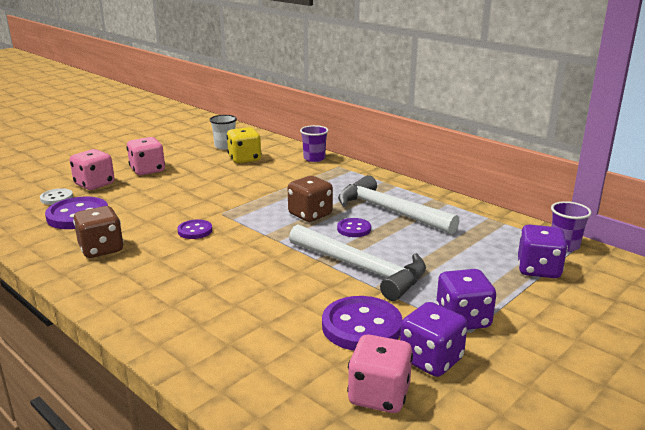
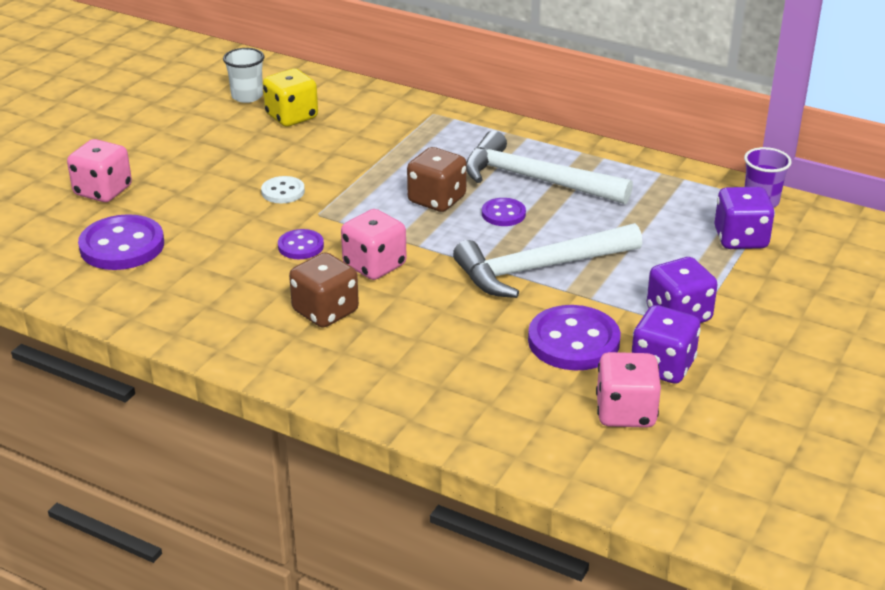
camera: 15 degrees left, 10 degrees up
white button [40,188,73,205] -> white button moved to [261,176,305,203]
brown dice [73,206,124,258] -> brown dice moved to [289,252,359,328]
pink dice [127,137,165,175] -> pink dice moved to [341,209,406,280]
white hammer [289,224,426,301] -> white hammer turned 135 degrees clockwise [453,223,642,298]
purple cup [300,125,329,162] -> none

